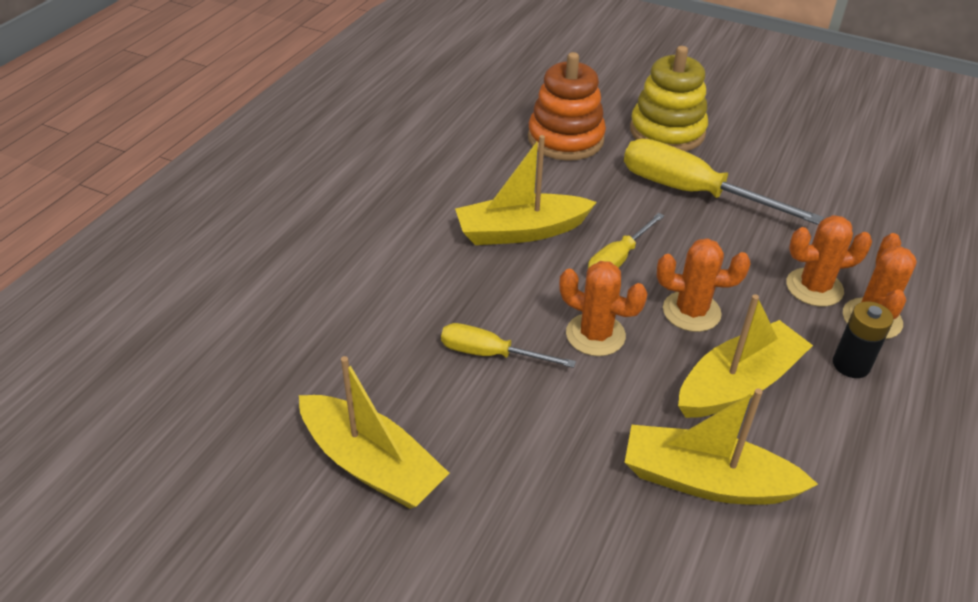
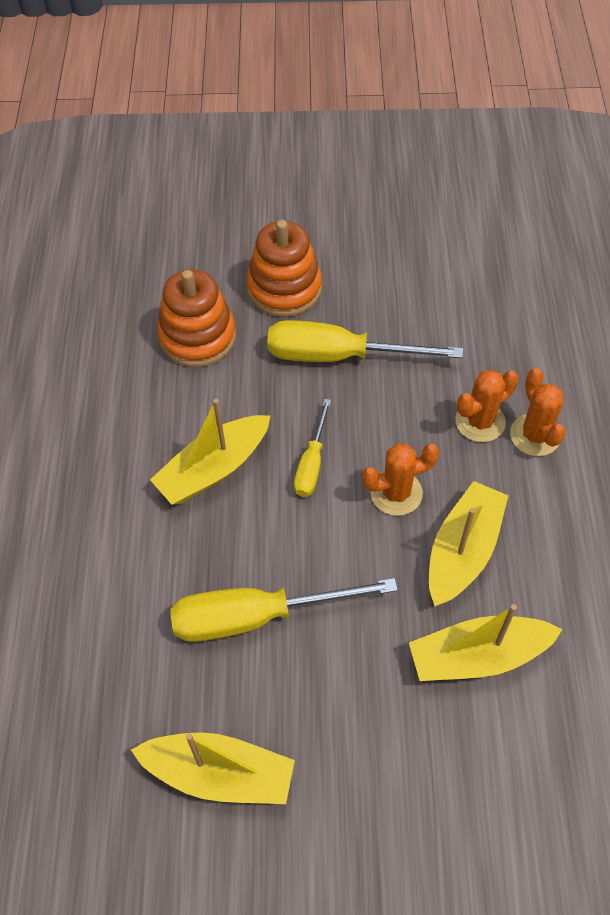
camera: 25 degrees left, 15 degrees up
yellow screwdriver [441,323,576,368] -> yellow screwdriver [170,578,398,642], size x1.80
orange cactus [559,261,647,356] -> none
yellow stacking toy [630,46,708,151] -> orange stacking toy [246,220,322,317]
black battery [833,301,893,378] -> none

